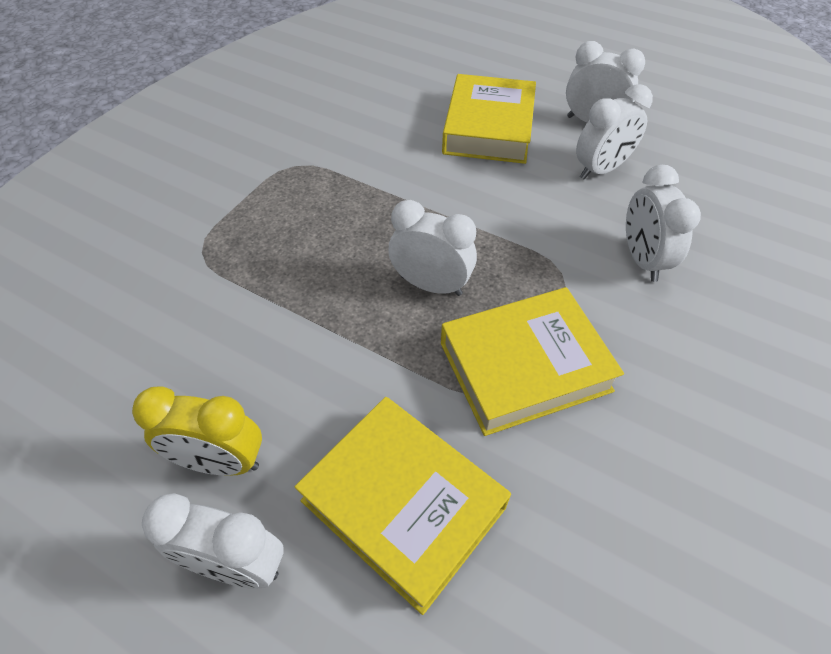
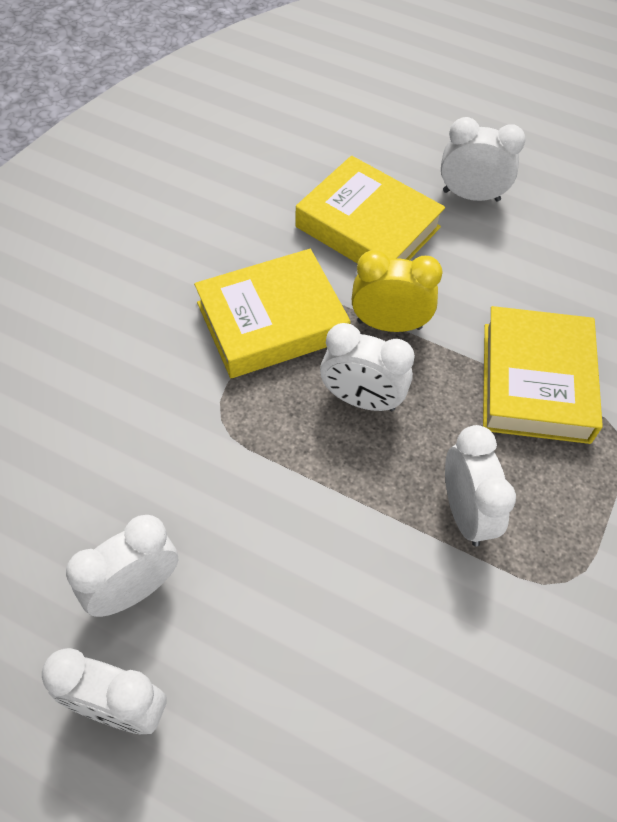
camera: 175 degrees right, 5 degrees up
yellow clock [132,386,262,476] -> yellow clock moved to [352,250,443,332]
yellow book [442,74,536,164] -> yellow book moved to [483,306,603,444]
white clock [626,165,701,282] -> white clock moved to [445,425,516,546]

